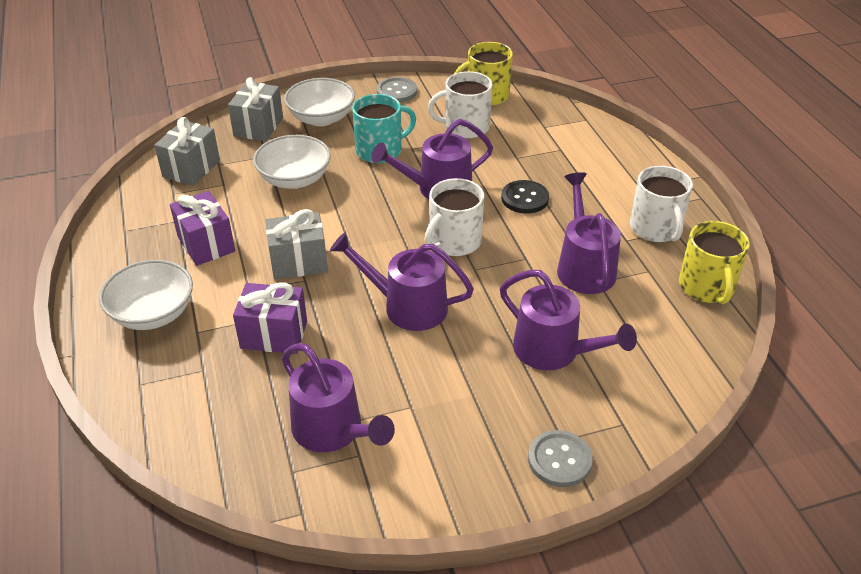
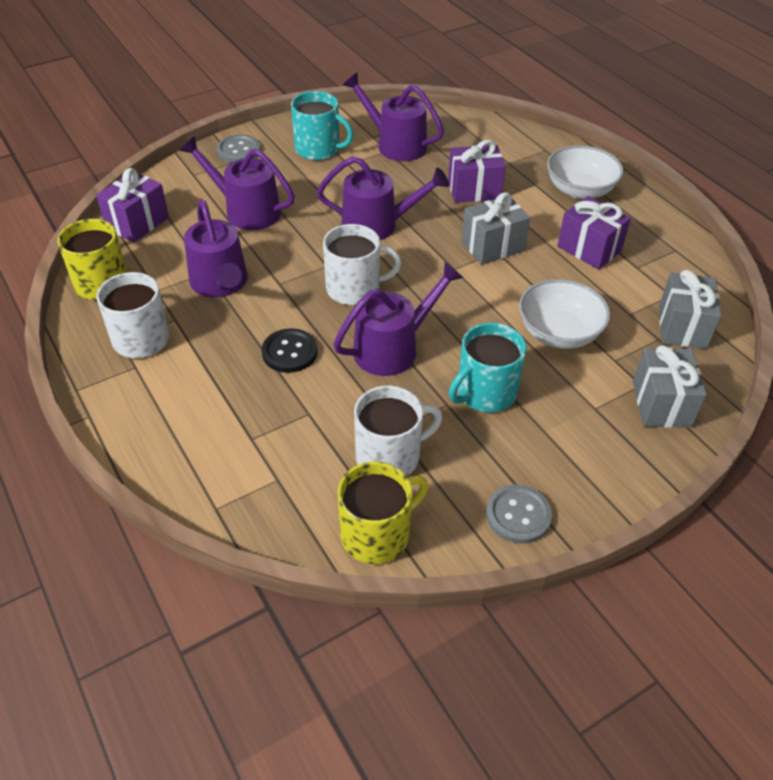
camera: 165 degrees right, 5 degrees up
white bowl [284,78,355,126] -> none
white mug [425,178,484,256] -> white mug turned 60 degrees clockwise [323,224,401,305]
none -> purple gift [96,168,169,243]
none -> turquoise mug [291,91,353,160]

